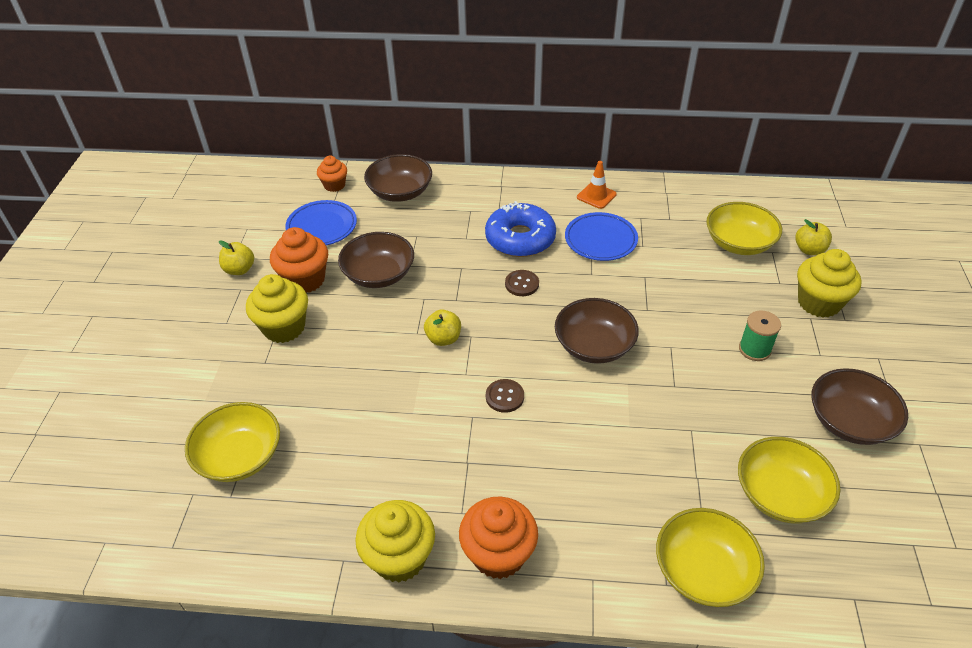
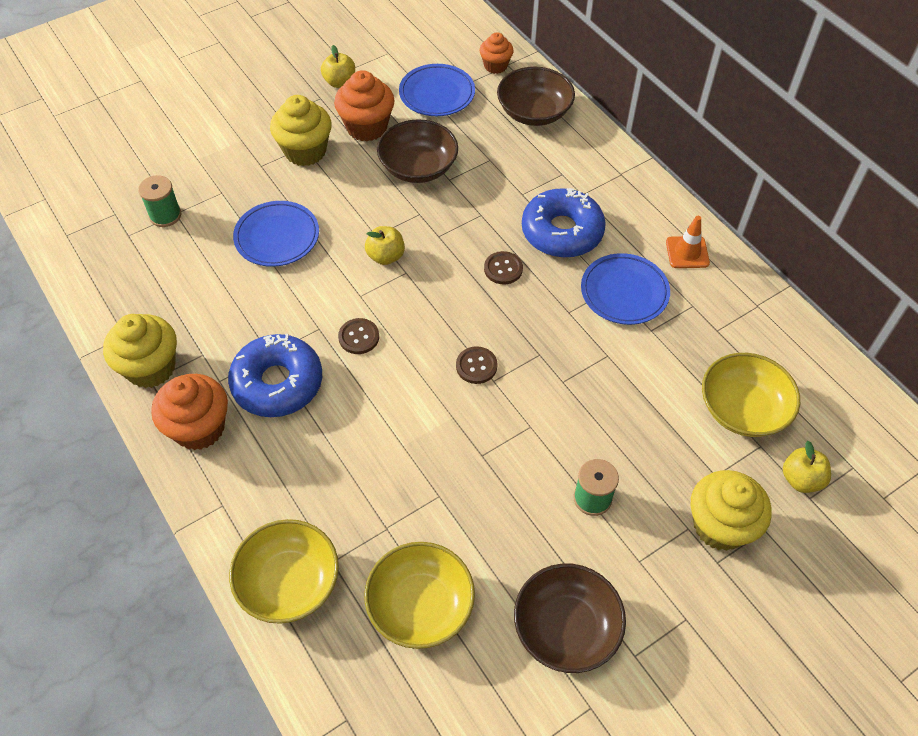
camera: 50 degrees right, 10 degrees up
yellow bowl [185,402,280,482] -> green spool [138,175,181,227]
brown bowl [555,298,639,364] -> brown button [456,346,498,384]
none -> blue donut [228,334,322,417]
none -> blue plate [233,201,319,267]

